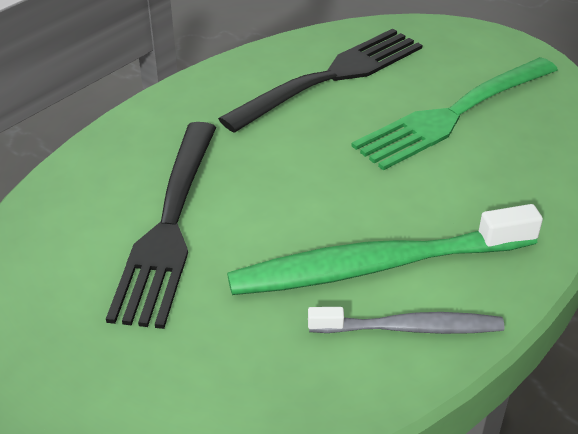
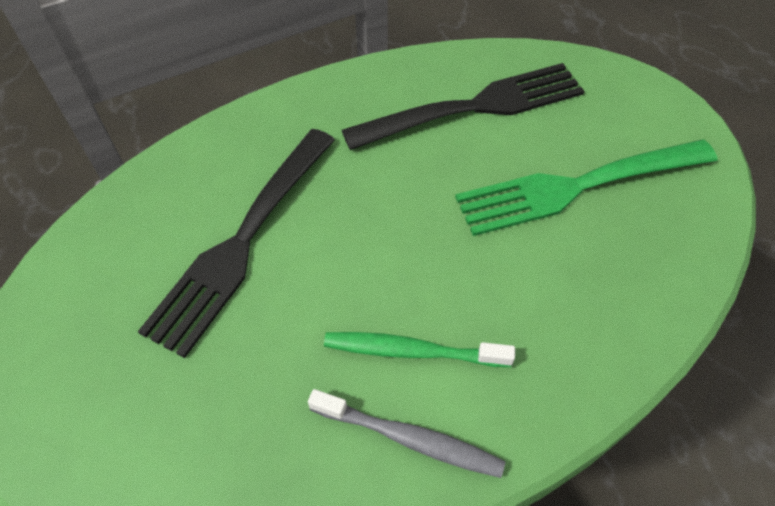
camera: 20 degrees right, 15 degrees up
green toothbrush [227,204,543,295] -> green toothbrush [324,332,515,367], size x0.57

